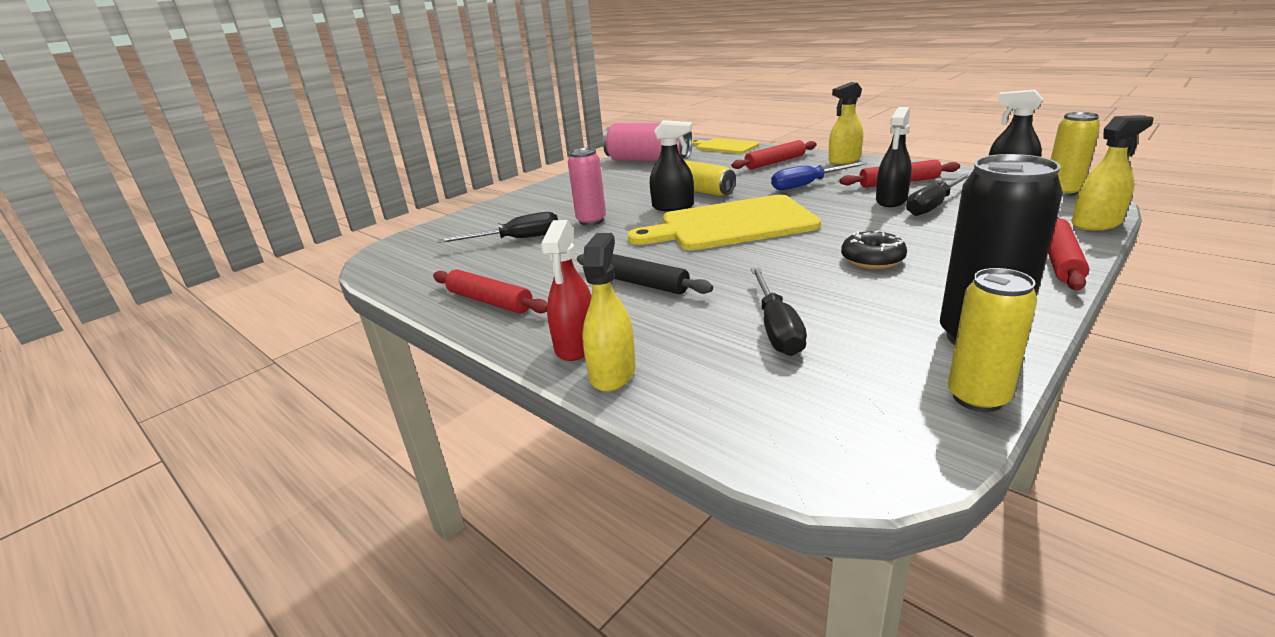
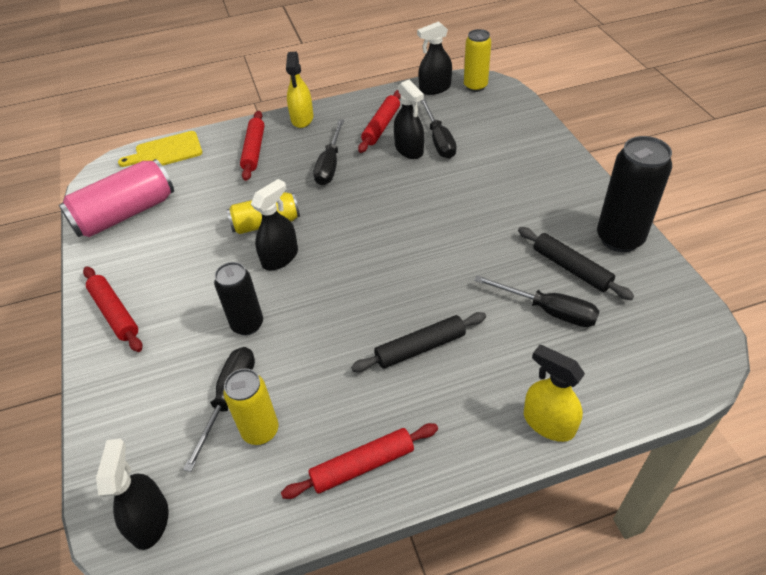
camera: 60 degrees left, 20 degrees up
red spray bottle [540,220,592,361] -> none
pink can [568,148,606,226] -> black can [214,262,263,335]
yellow cutting board [628,195,821,250] -> none
blue screwdriver [771,162,867,191] -> black screwdriver [314,119,344,185]
black donut [841,230,907,269] -> none
yellow can [948,268,1037,412] -> yellow can moved to [223,369,278,445]
red rolling pin [1048,216,1089,290] -> red rolling pin moved to [83,266,142,352]
yellow spray bottle [1071,115,1154,230] -> none
none -> black spray bottle [96,439,169,550]
none -> black rolling pin [518,227,634,300]

